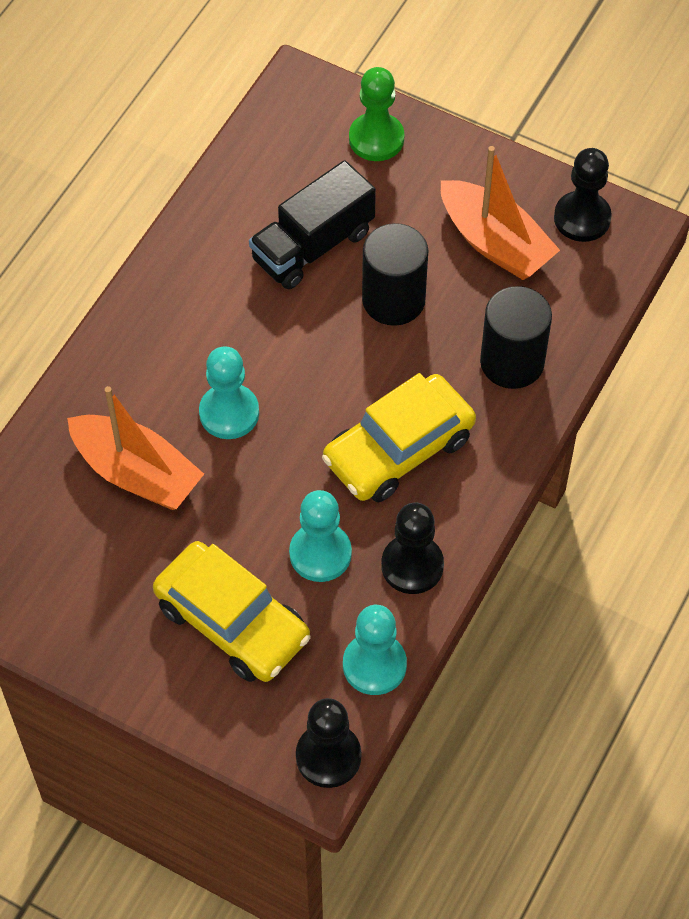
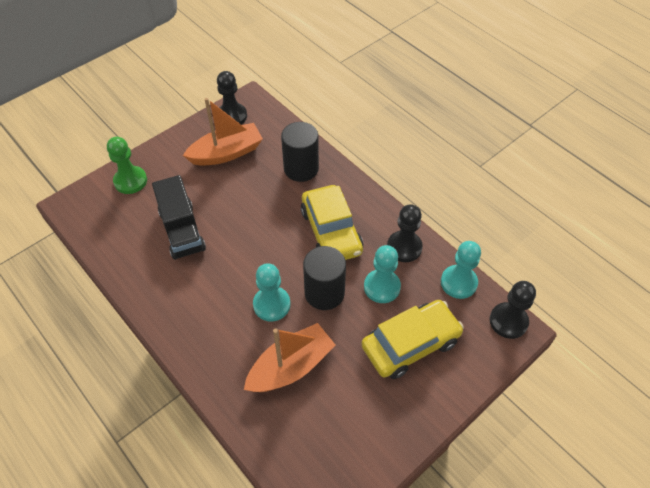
camera: 70 degrees left, 5 degrees down
black cylinder [362,223,428,326] -> black cylinder moved to [303,246,346,310]

